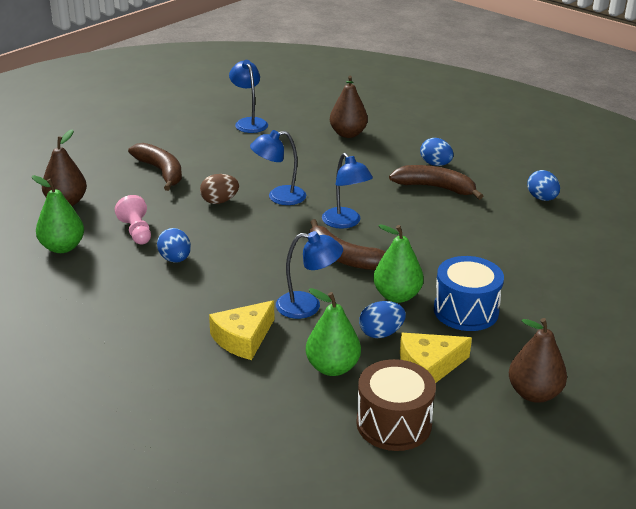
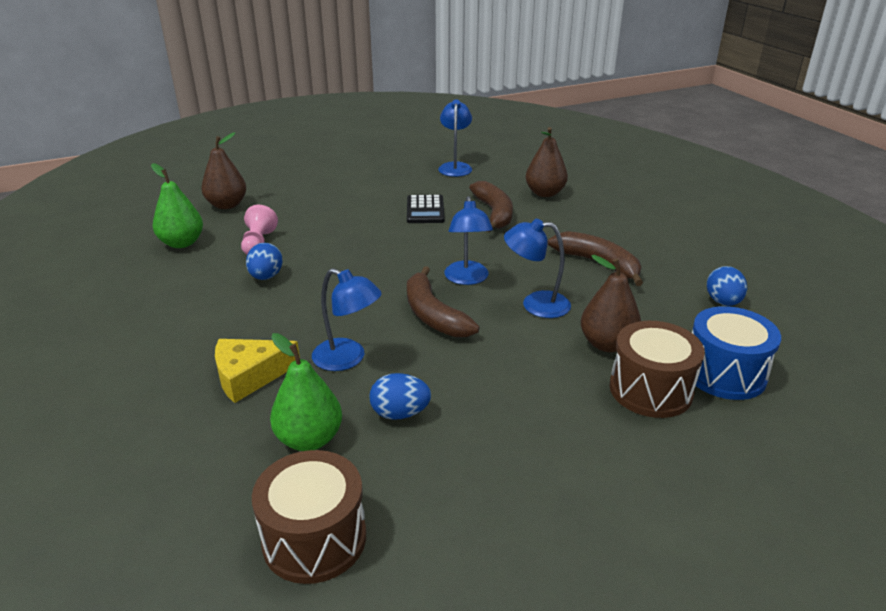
camera: 25 degrees right, 0 degrees up
brown banana [128,143,182,191] -> brown banana moved to [469,181,513,232]
brown egg [200,174,239,204] -> none
blue lamp [250,130,306,205] -> blue lamp moved to [504,219,571,318]
green pear [373,224,424,303] -> none
yellow cheese [400,333,472,383] -> none
blue egg [420,138,454,166] -> none
blue drum [434,256,504,331] -> blue drum moved to [692,306,781,400]
brown pear [509,318,567,403] -> brown pear moved to [581,255,641,352]
none -> black calculator [407,195,445,223]
none -> brown drum [610,321,705,418]

